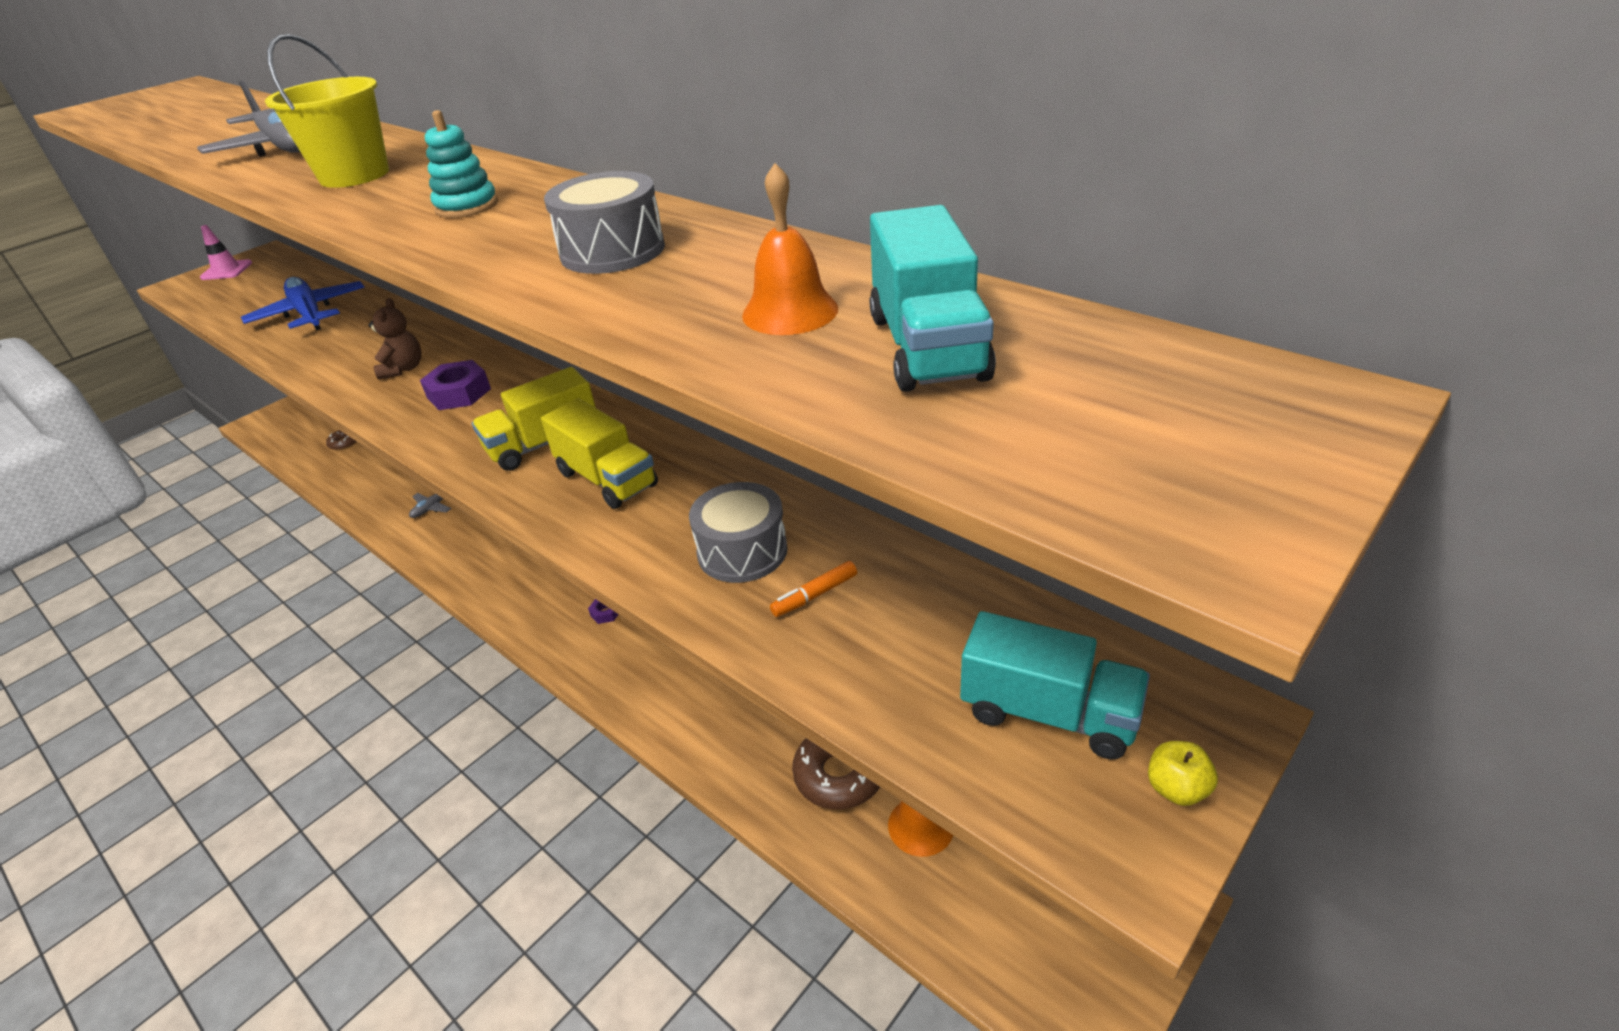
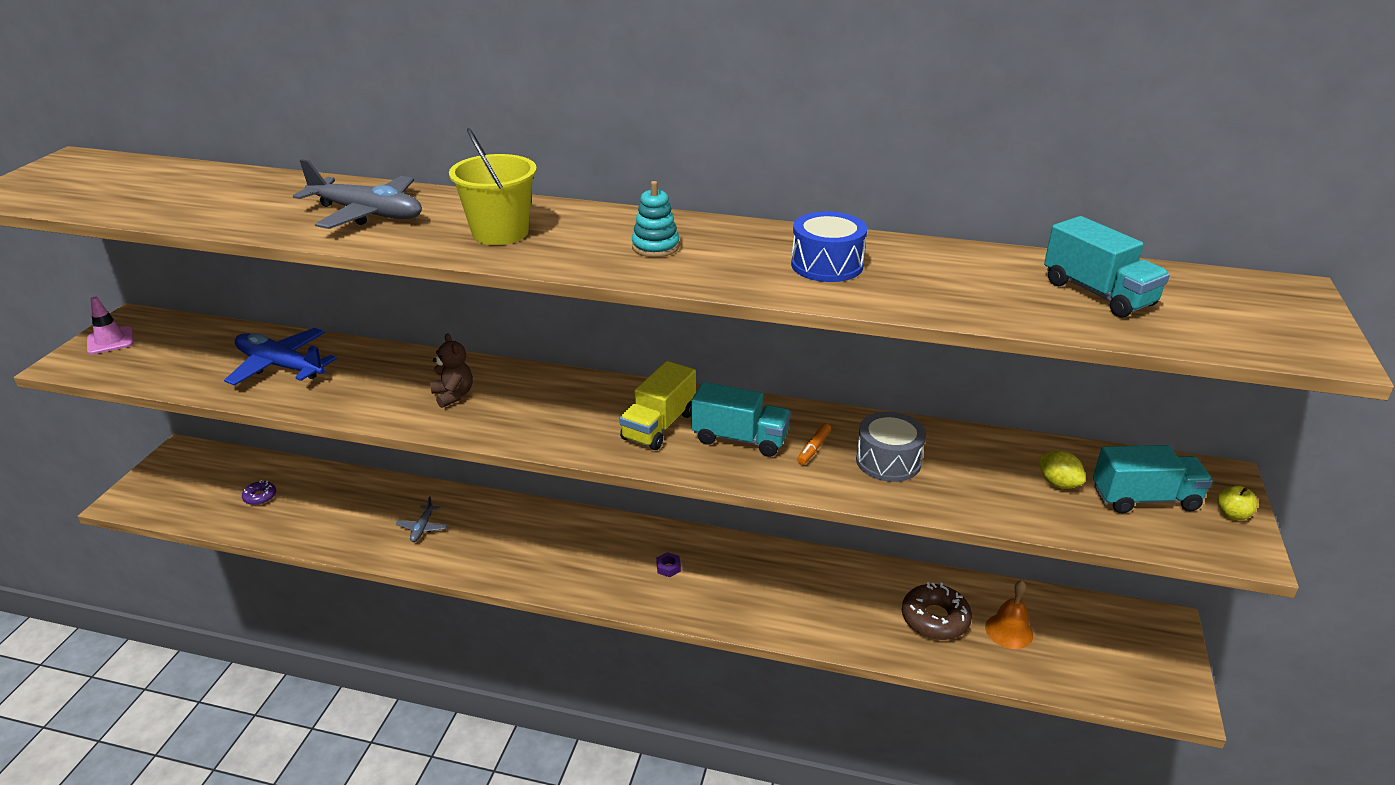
camera: 30 degrees left, 5 degrees down
brown donut [326,430,357,450] -> purple donut [242,480,276,505]
purple nut [420,360,491,410] -> none
yellow truck [541,398,658,509] -> turquoise truck [691,382,791,457]
grey drum [544,171,665,274] -> blue drum [791,211,867,282]
orange bell [742,163,838,335] -> none
orange marker [770,561,857,617] -> orange marker moved to [797,423,831,465]
none -> yellow lemon [1039,451,1086,489]

